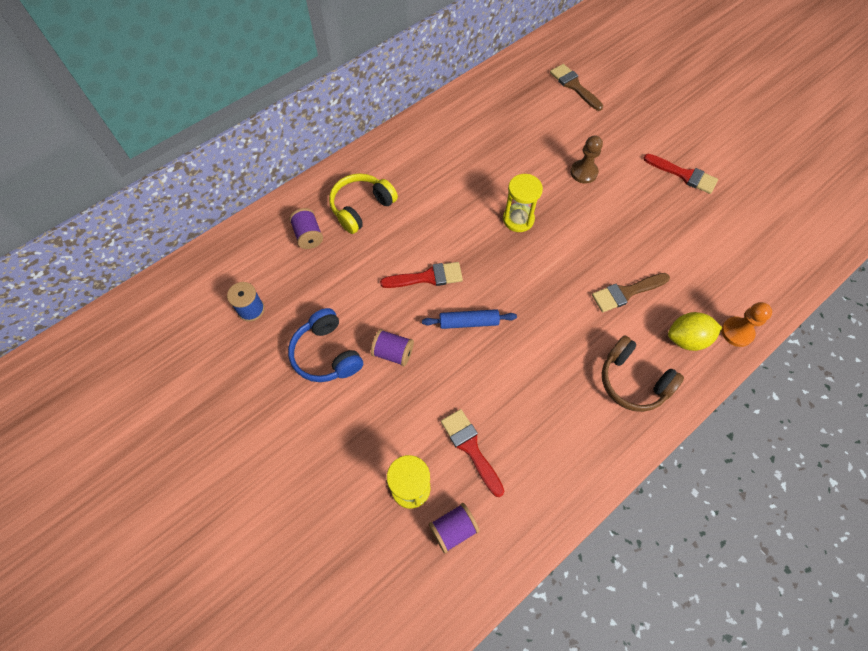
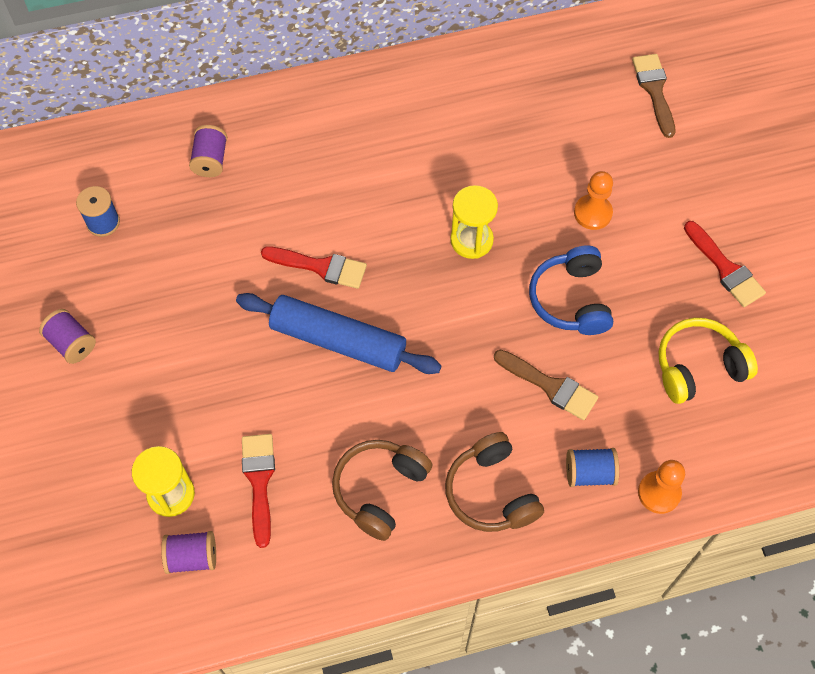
camera: 25 degrees right, 0 degrees up
blue headphones [288,308,363,382] -> blue headphones moved to [529,246,613,335]
yellow headphones [329,173,398,234] -> yellow headphones moved to [659,318,758,404]
purple spool [371,329,414,366] -> purple spool moved to [39,309,96,364]
blue rolling pin [422,309,517,329] -> blue rolling pin [236,293,442,374], size x1.78
brown pawn [570,135,603,184] -> orange pawn [574,171,613,230]
brown brush [592,273,670,312] -> brown brush turned 150 degrees counterclockwise [494,349,598,420]
yellow lemon [668,312,722,351] -> blue spool [566,448,619,487]
none -> brown headphones [332,440,432,541]

